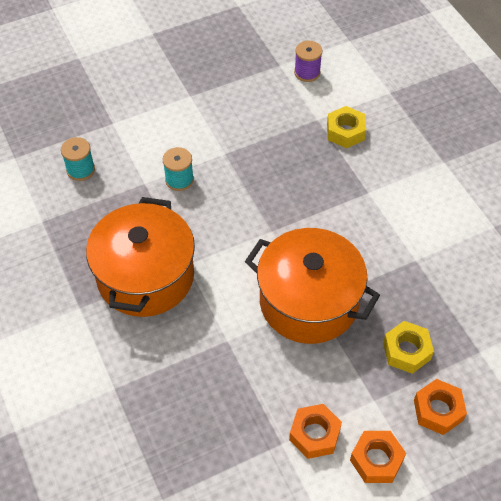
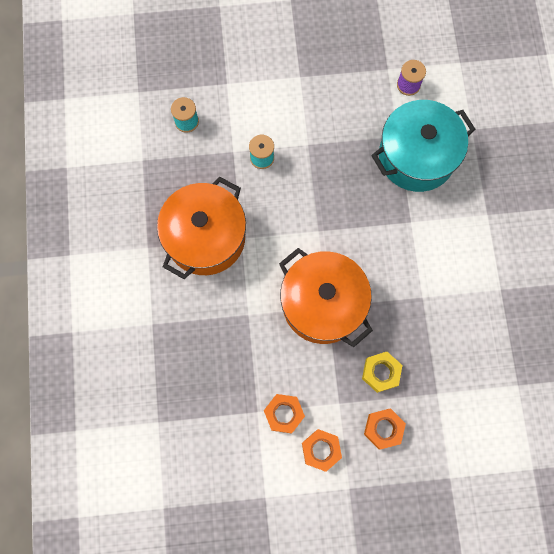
camera: 20 degrees right, 20 degrees up
yellow nut [327,106,366,148] -> turquoise pot [371,100,476,192]

